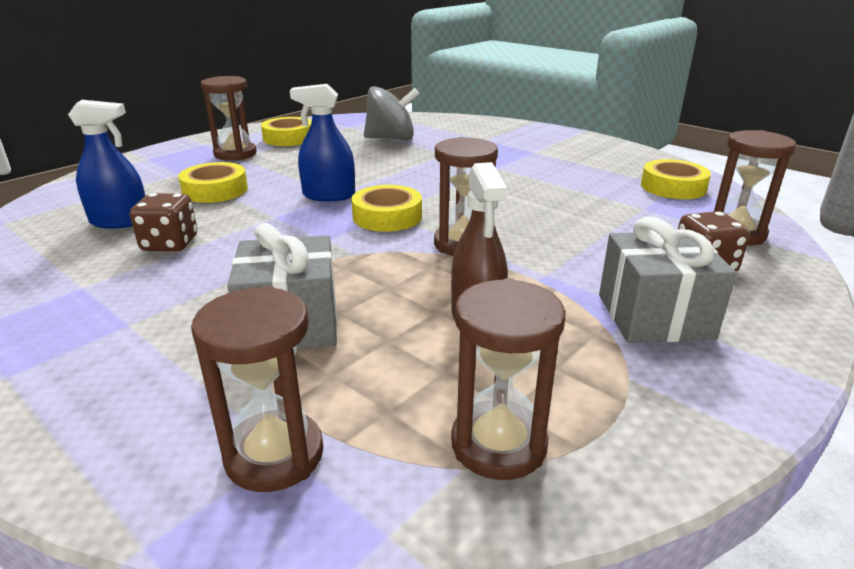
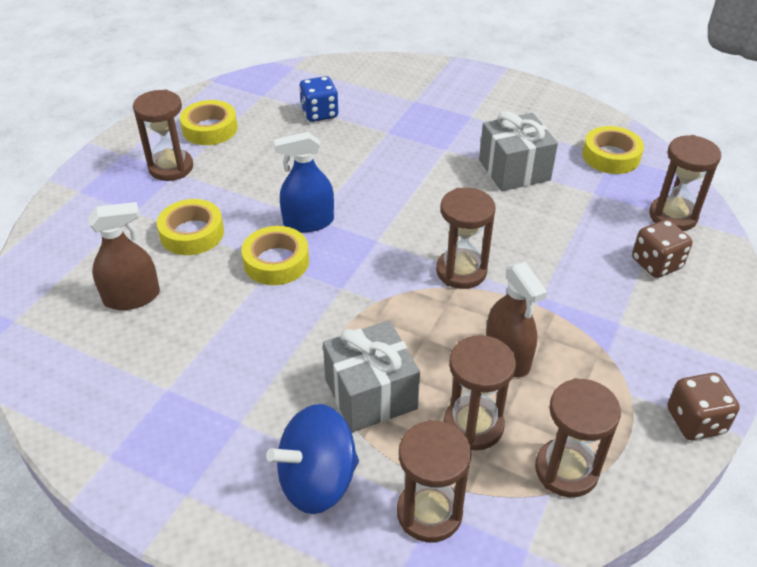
camera: 15 degrees left, 15 degrees up
blue spray bottle [68,100,145,229] -> brown spray bottle [88,202,160,310]
brown dice [130,193,197,251] -> brown dice moved to [668,373,740,440]
yellow tape [352,185,422,232] -> yellow tape moved to [241,226,309,285]
grey spinning top [364,86,420,140] -> blue dice [299,76,339,122]
grey gift [599,216,737,343] -> grey gift moved to [479,111,558,191]
none -> blue spinning top [266,404,359,514]
none -> brown hourglass [444,335,516,450]

